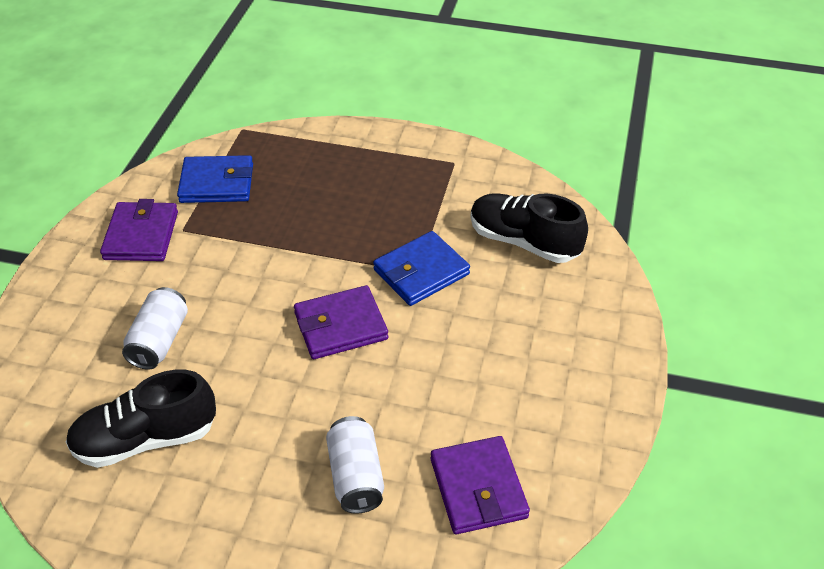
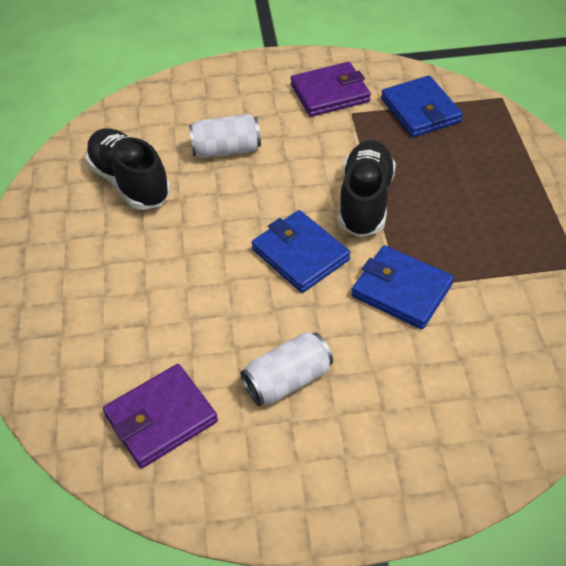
camera: 70 degrees right, 5 degrees up
purple wallet [294,285,388,359] -> blue wallet [252,210,350,293]
white can [326,416,384,514] -> white can moved to [240,332,333,406]
black shoe [471,193,588,263] -> black shoe moved to [338,140,396,237]

